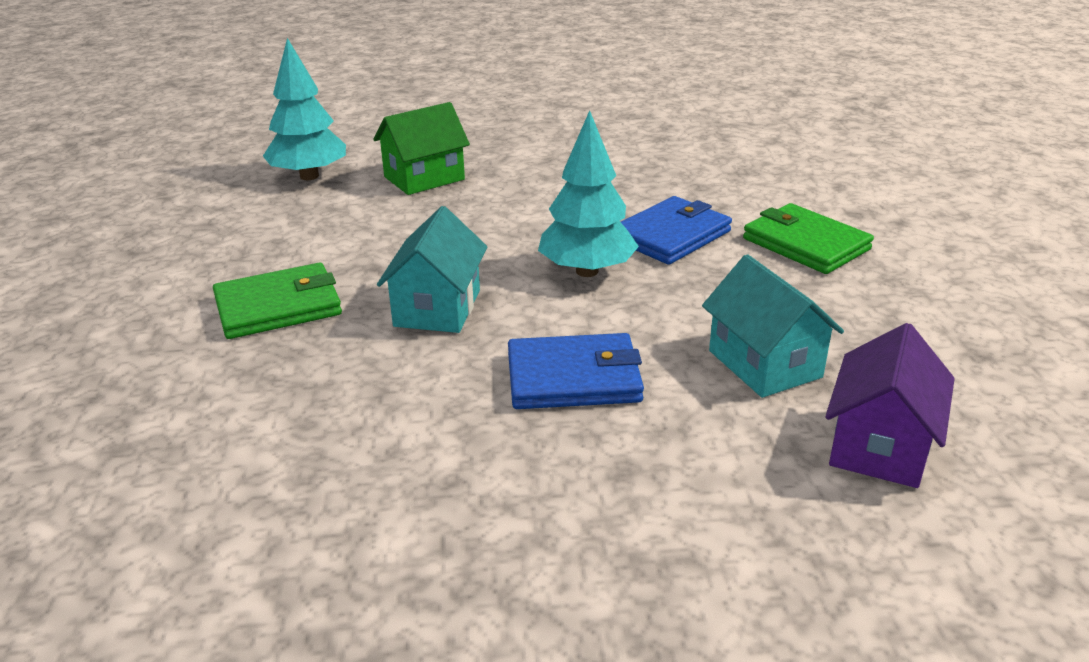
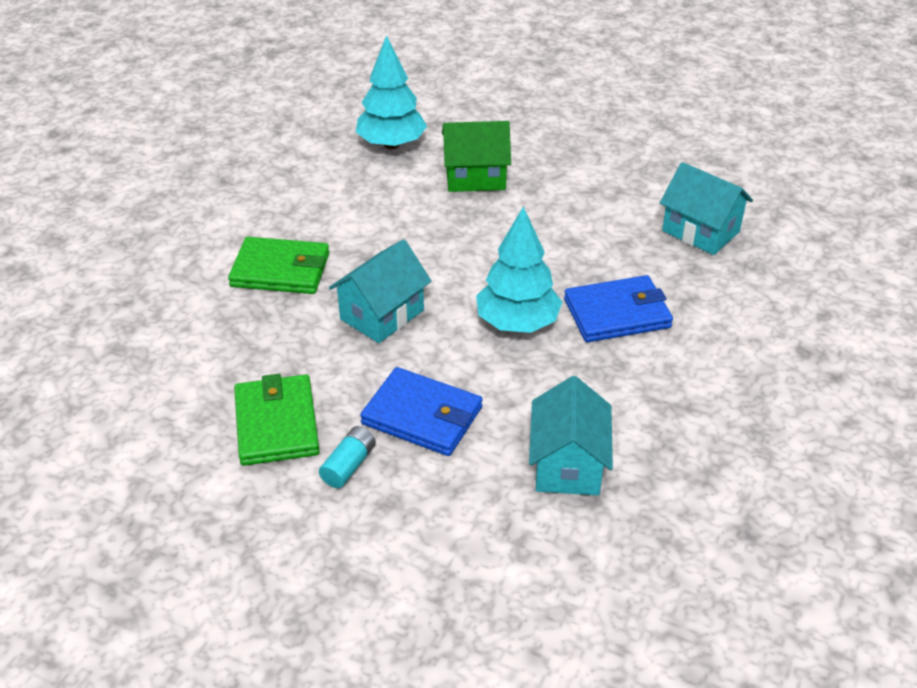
camera: 30 degrees right, 10 degrees up
green wallet [743,203,874,274] -> green wallet moved to [234,374,319,466]
purple house [825,323,955,488] -> none
none -> turquoise battery [319,426,376,488]
none -> turquoise house [660,162,753,255]

